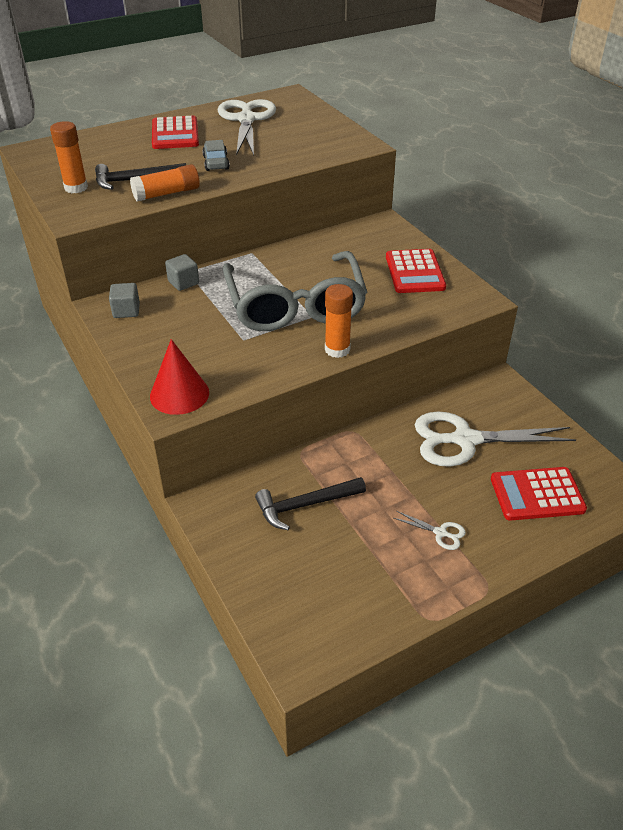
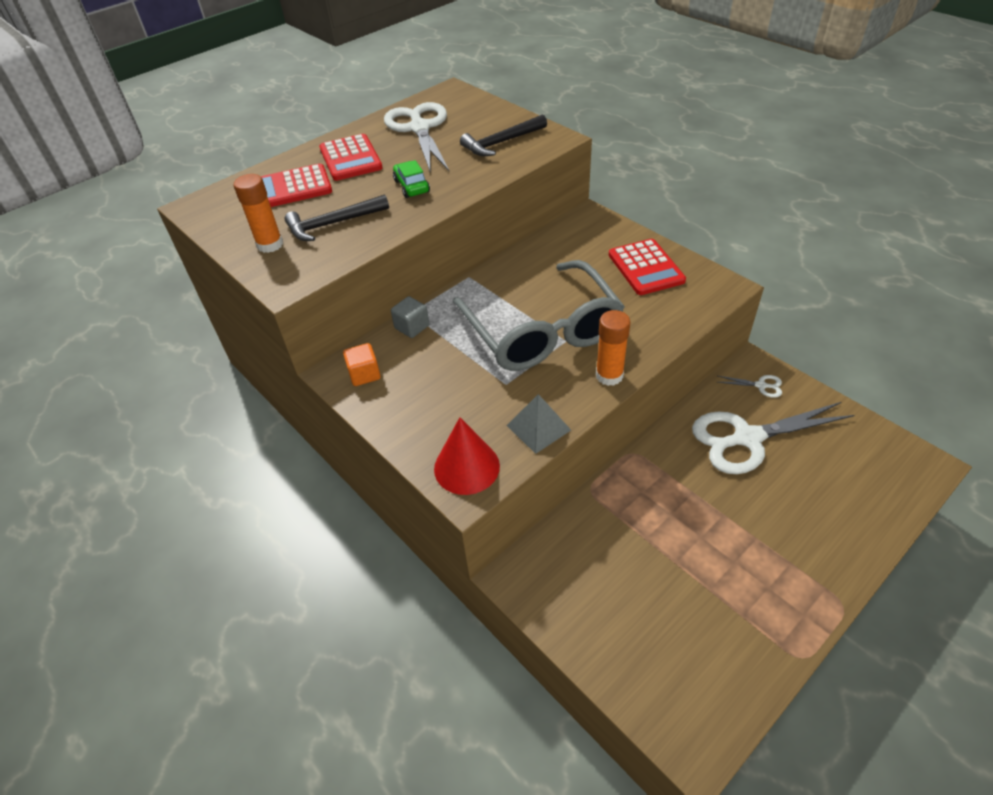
camera: 10 degrees left, 5 degrees up
grey cube [109,283,140,318] -> orange cube [343,343,381,386]
orange glue stick [130,164,200,202] -> none
grey car [202,140,230,171] -> green car [393,160,430,198]
black hammer [255,477,366,530] -> black hammer moved to [460,114,547,156]
white scissors [394,511,466,550] -> white scissors moved to [717,375,782,398]
red calculator [491,467,587,521] -> red calculator moved to [261,163,332,207]
none -> grey pyramid [507,394,571,454]

